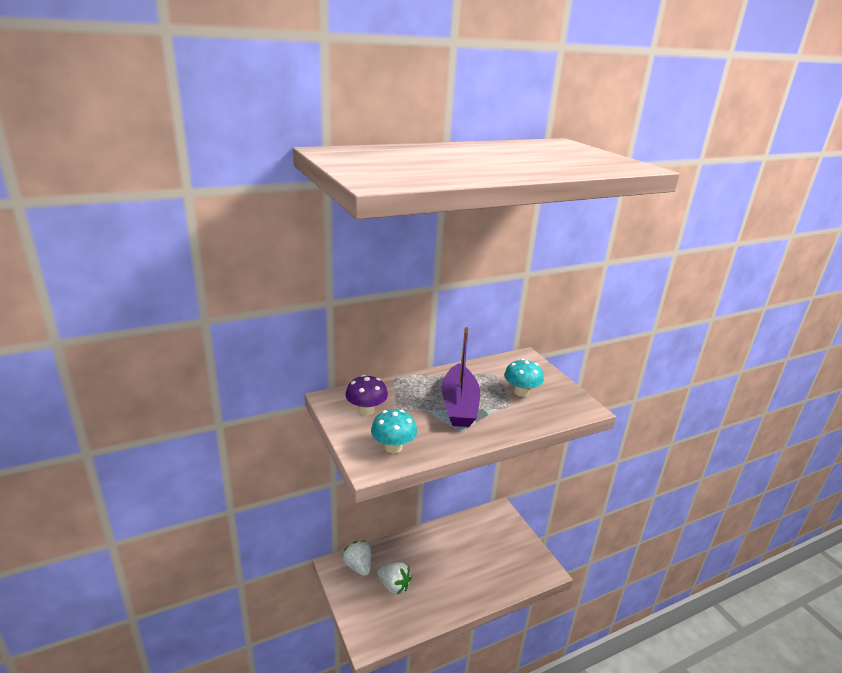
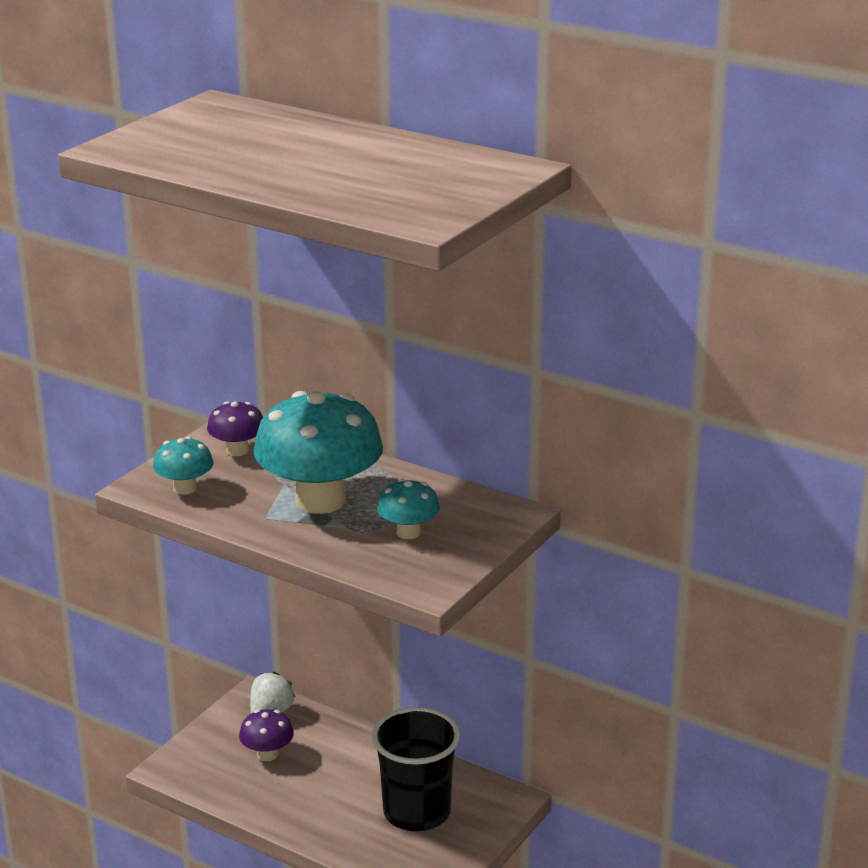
camera: 60 degrees right, 0 degrees up
white strawberry [378,562,411,594] -> purple mushroom [239,709,294,761]
purple boat [442,327,480,427] -> turquoise mushroom [253,391,383,514]
none -> black cup [372,707,460,831]

